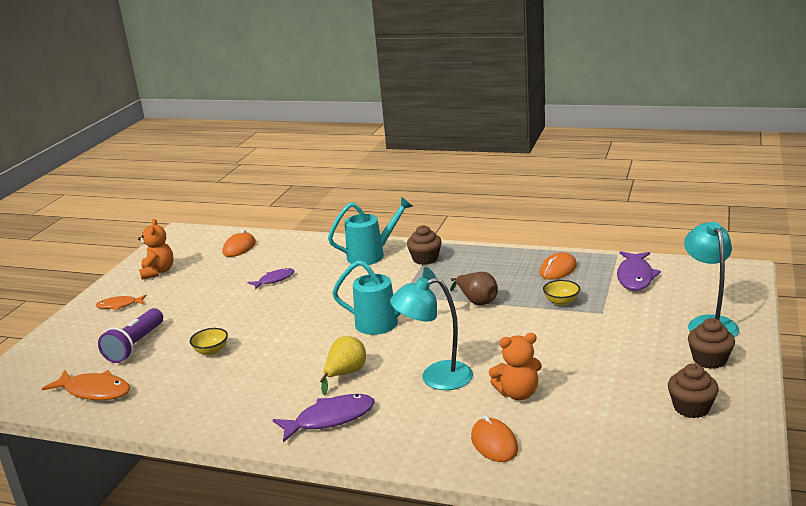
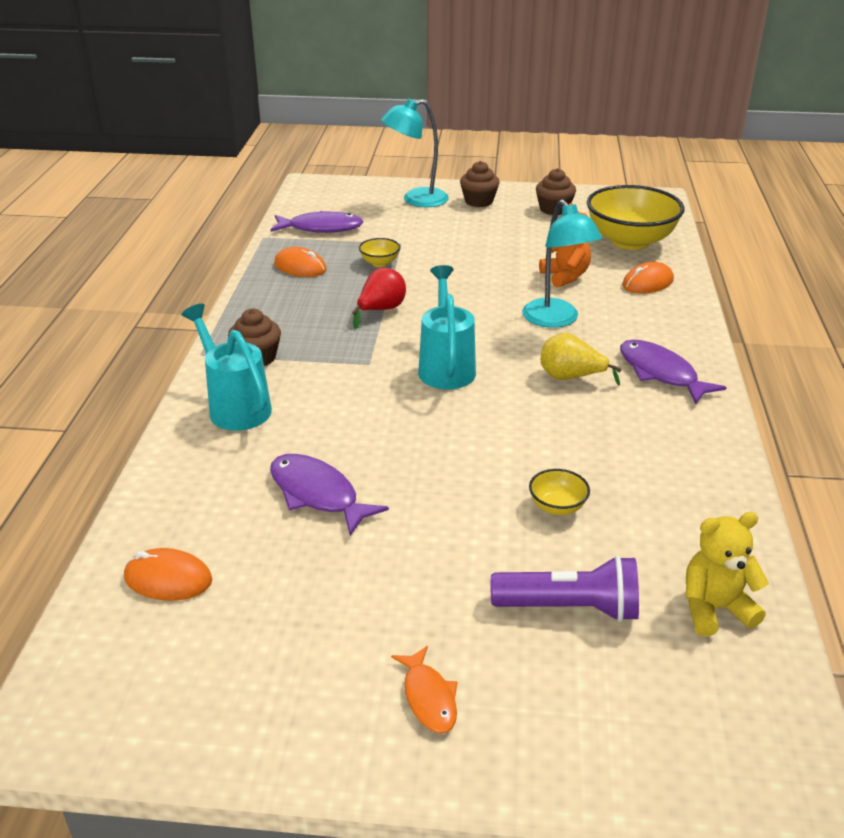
camera: 105 degrees left, 10 degrees up
orange fish [42,370,130,400] -> yellow teddy bear [685,512,769,637]
orange teddy bear [138,219,174,280] -> none
purple fish [247,268,295,290] -> purple fish [270,454,389,536], size x1.62
brown pear [450,272,498,305] -> red pear [352,268,406,329]
none -> yellow bowl [587,185,685,250]

